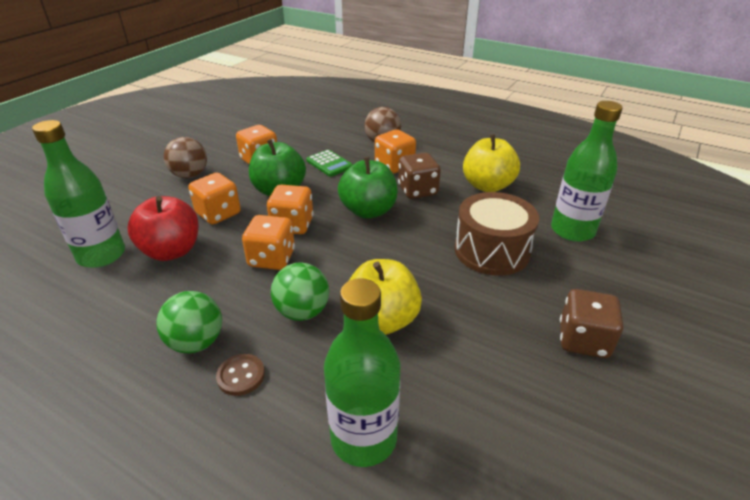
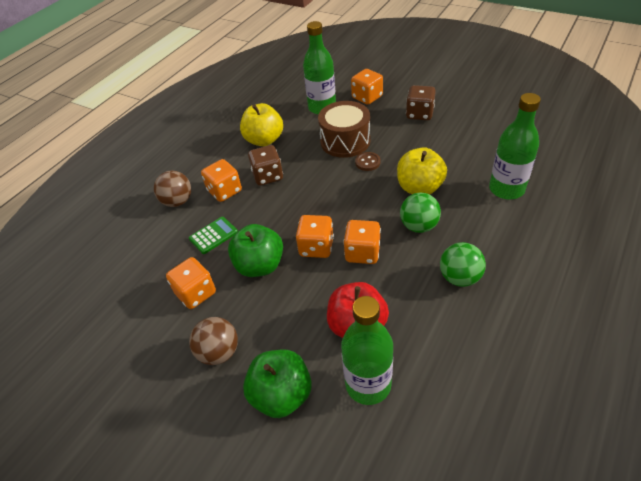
camera: 85 degrees left, 10 degrees up
orange dice [188,173,241,225] -> orange dice moved to [351,69,383,104]
brown button [216,354,265,396] -> brown button moved to [355,152,381,171]
green apple [338,157,398,219] -> green apple moved to [243,350,312,418]

